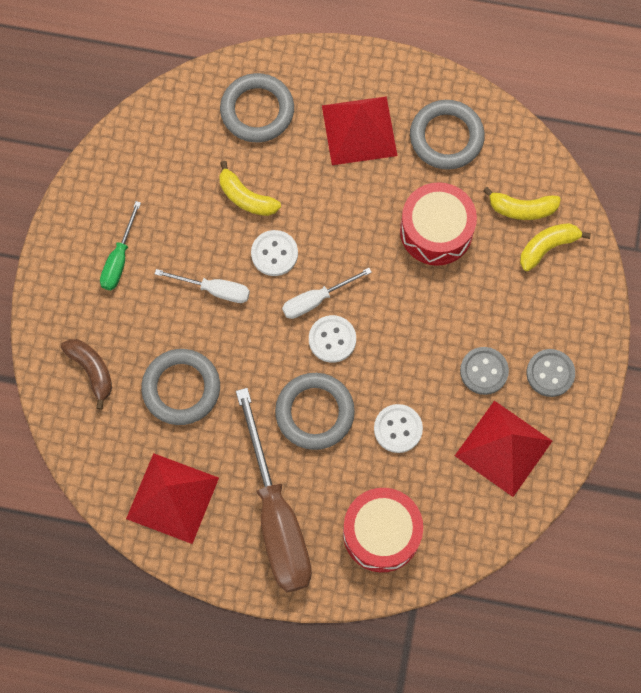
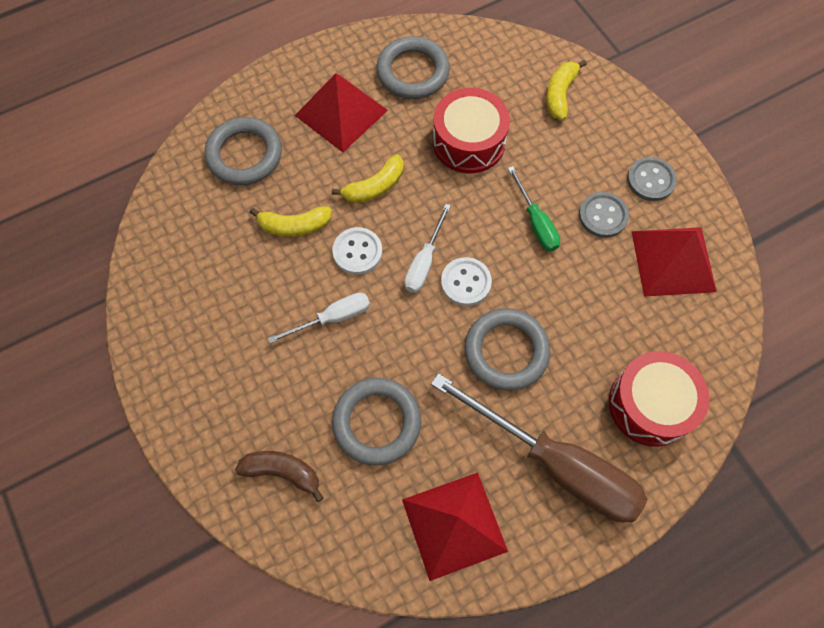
camera: 40 degrees left, 5 degrees down
green screwdriver [100,201,141,290] -> green screwdriver moved to [508,166,560,251]
white button [374,404,423,453] -> none
yellow banana [483,187,561,220] -> yellow banana moved to [332,154,403,203]

